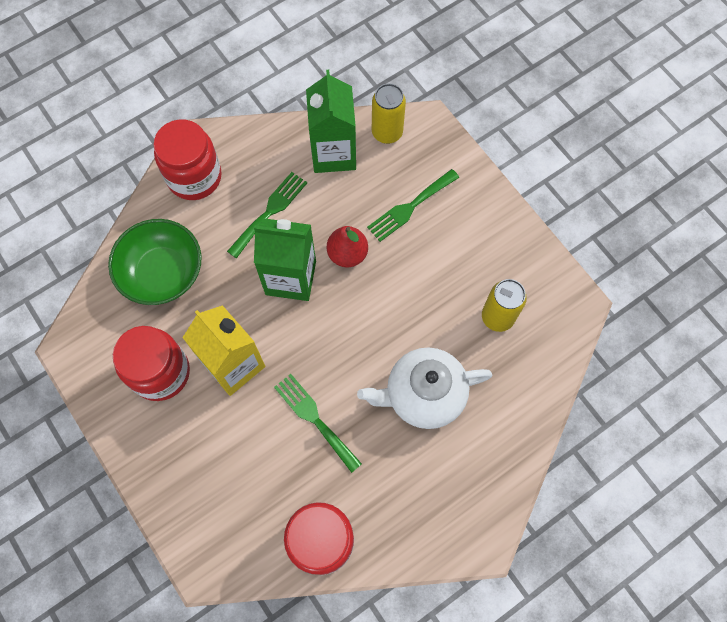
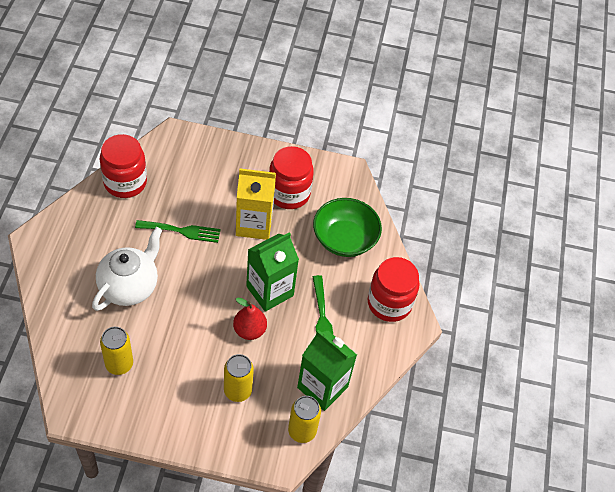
camera: 130 degrees right, 15 degrees down
green fork [367,169,459,242] -> yellow can [224,354,254,402]

